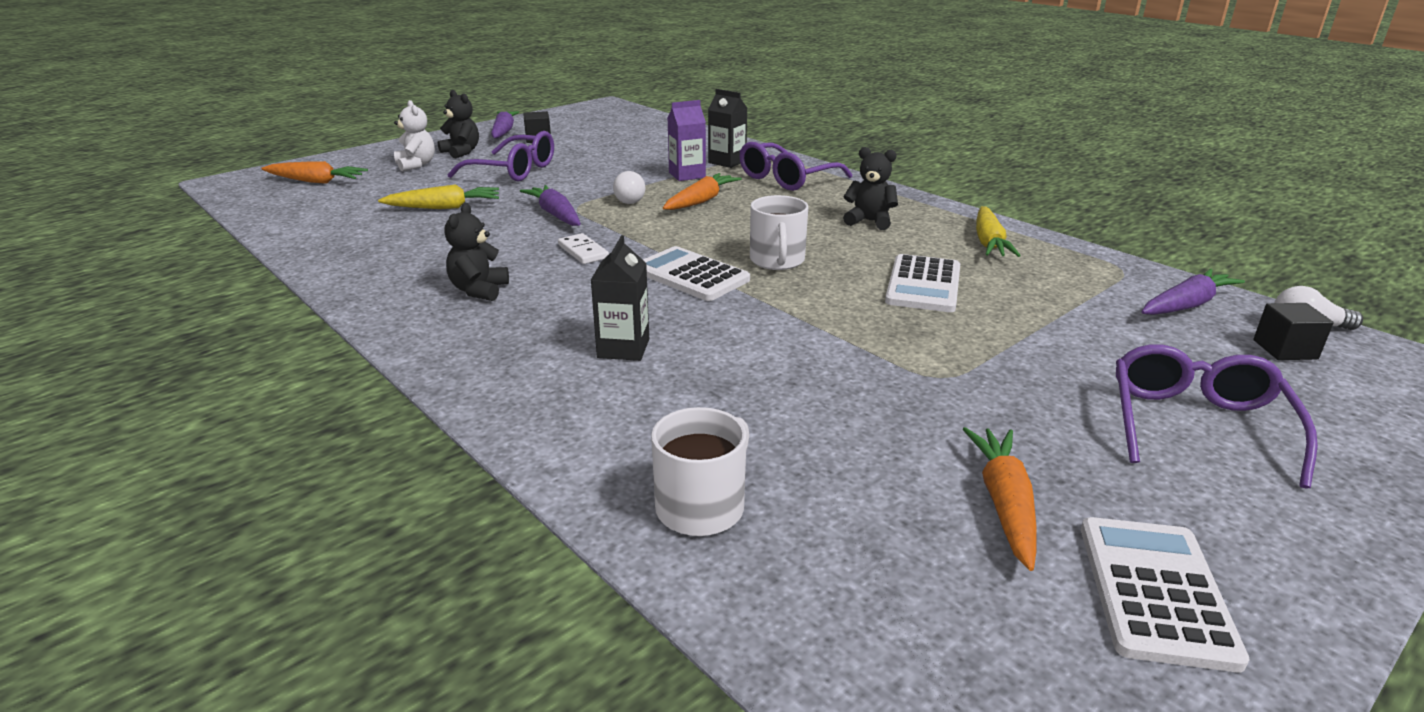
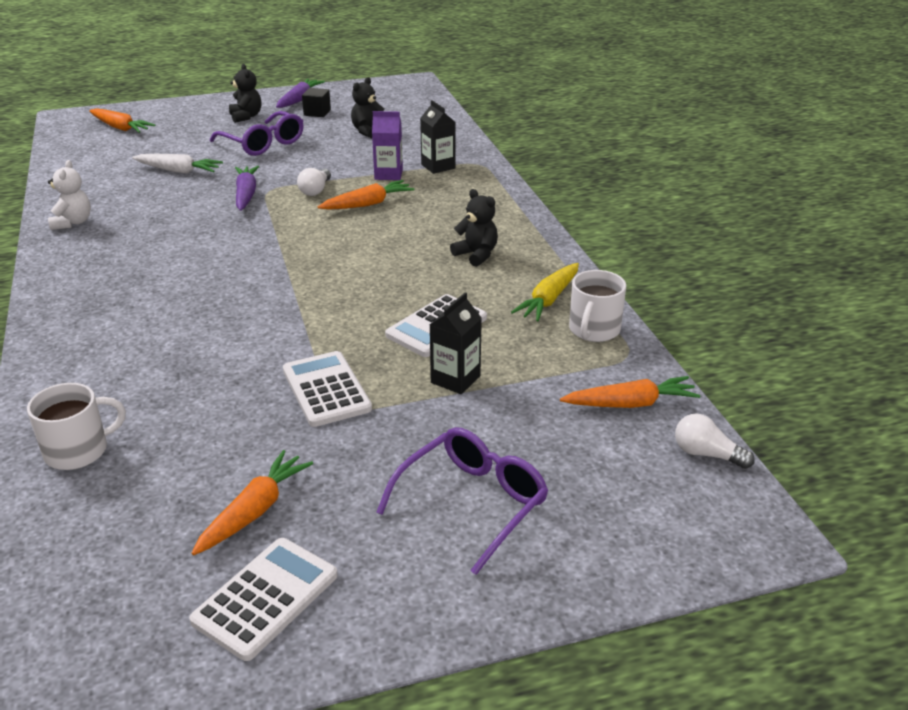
camera: 25 degrees right, 5 degrees up
yellow carrot [378,184,499,209] -> white carrot [132,154,223,174]
white teddy bear [394,100,435,171] -> white teddy bear moved to [48,160,91,230]
black teddy bear [445,203,509,301] -> black teddy bear moved to [351,77,385,139]
white domino [558,233,609,264] -> none
black carton [591,235,649,361] -> black carton moved to [430,292,482,394]
white calculator [643,246,750,301] -> white calculator moved to [283,351,372,427]
purple glasses [739,142,852,191] -> none
white mug [750,195,808,270] -> white mug moved to [569,270,626,342]
purple carrot [1141,269,1245,315] -> orange carrot [560,376,700,408]
black cube [1253,303,1334,360] -> none

